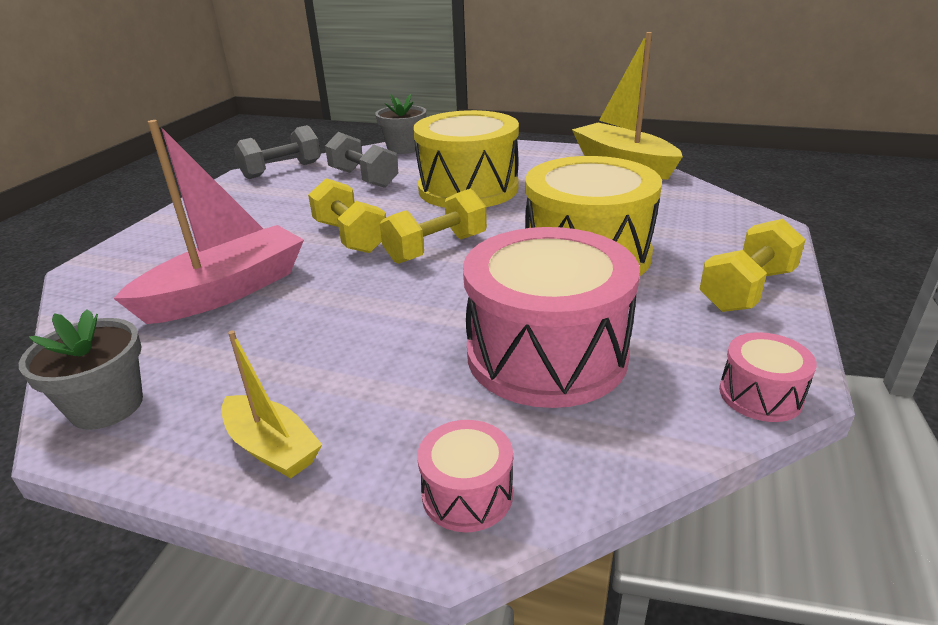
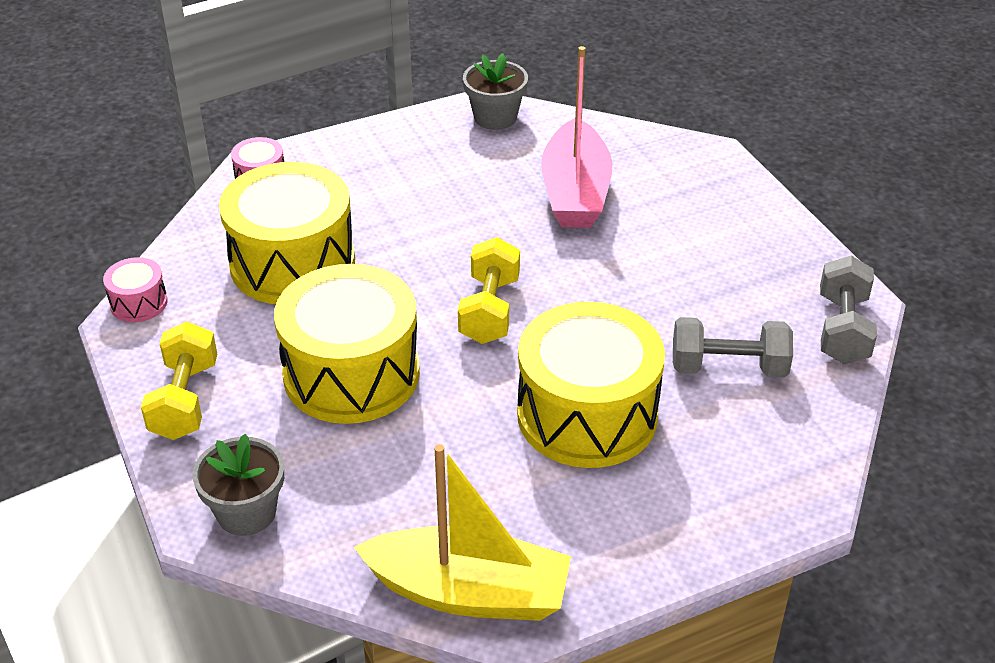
camera: 135 degrees right, 10 degrees up
yellow boat [221,330,323,478] -> none
yellow dumbbell [308,178,386,253] -> none
grey flower pot [375,94,426,154] -> grey flower pot moved to [193,434,284,536]
pink drum [463,227,640,408] -> yellow drum [219,162,355,304]

